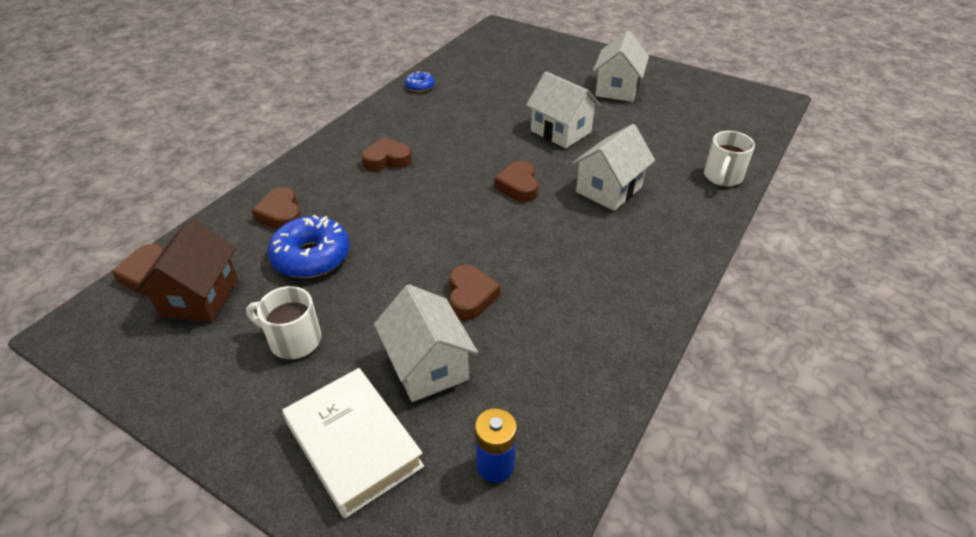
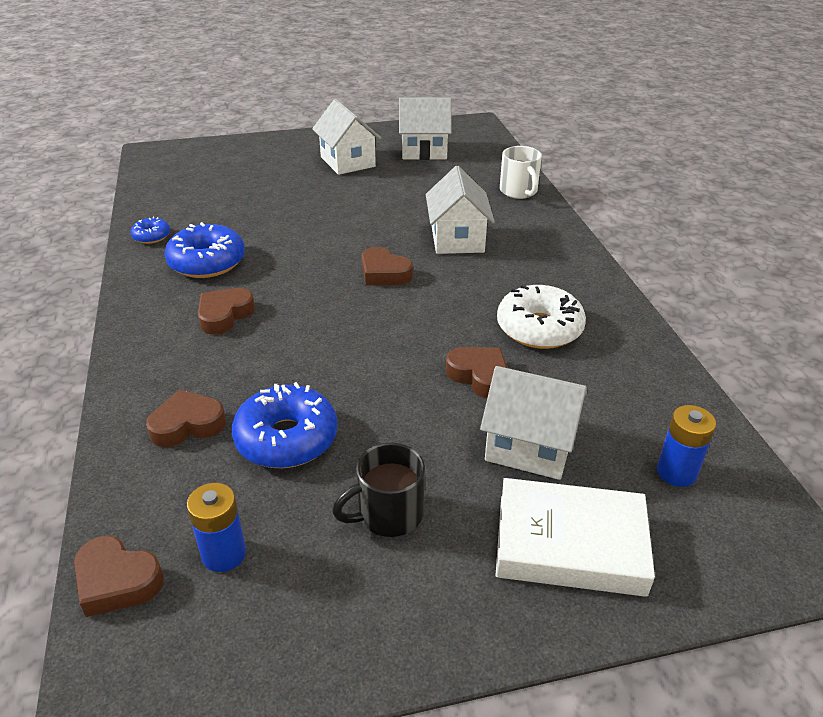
camera: 45 degrees left, 5 degrees down
brown house [134,219,238,322] -> blue battery [187,483,246,572]
white mug [246,286,321,359] -> black mug [332,443,425,537]
brown heart [251,187,301,230] -> brown heart turned 135 degrees clockwise [146,389,226,447]
white house [526,71,601,148] -> white house moved to [399,97,452,160]
none -> blue donut [164,222,245,278]
none -> white donut [497,285,586,349]

